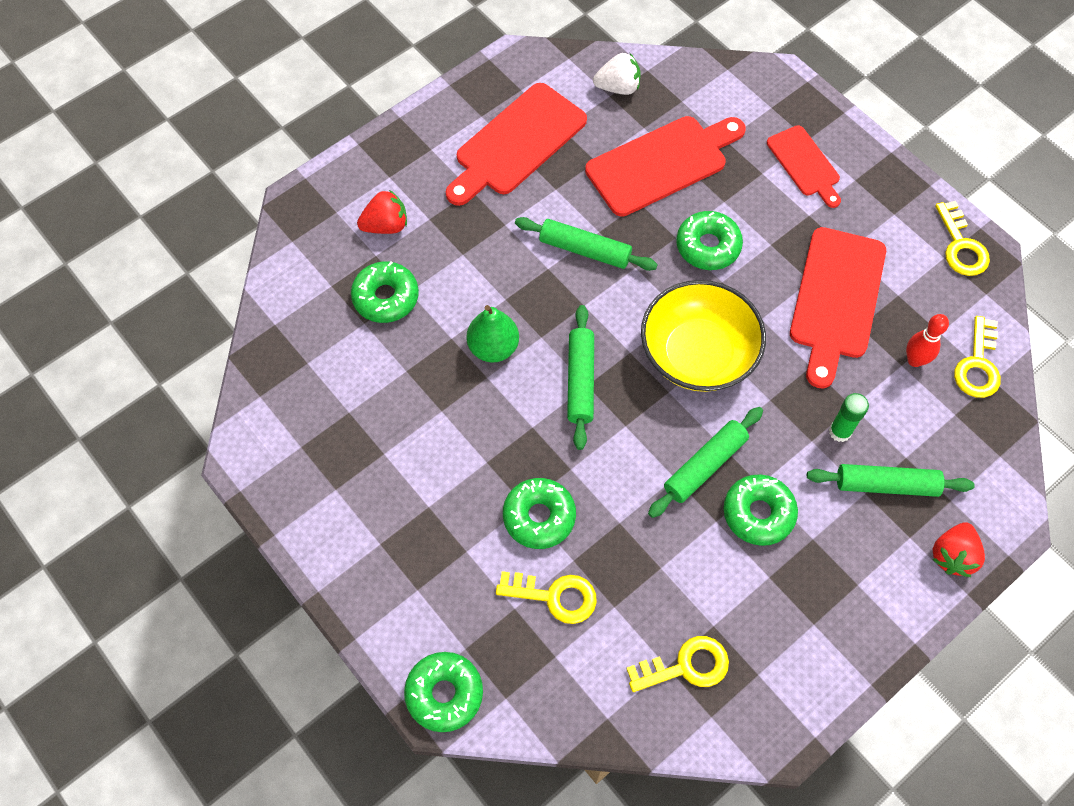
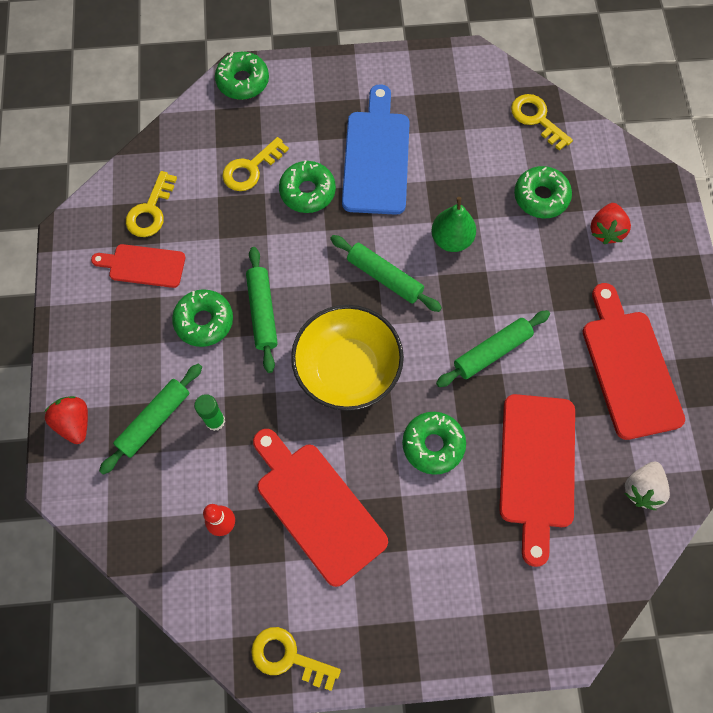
camera: 125 degrees right, 5 degrees up
red cutting board [767,125,841,208] -> red cutting board moved to [91,244,185,288]
yellow key [954,316,1001,398] -> yellow key moved to [511,94,573,151]
none -> blue cutting board [342,84,410,215]

